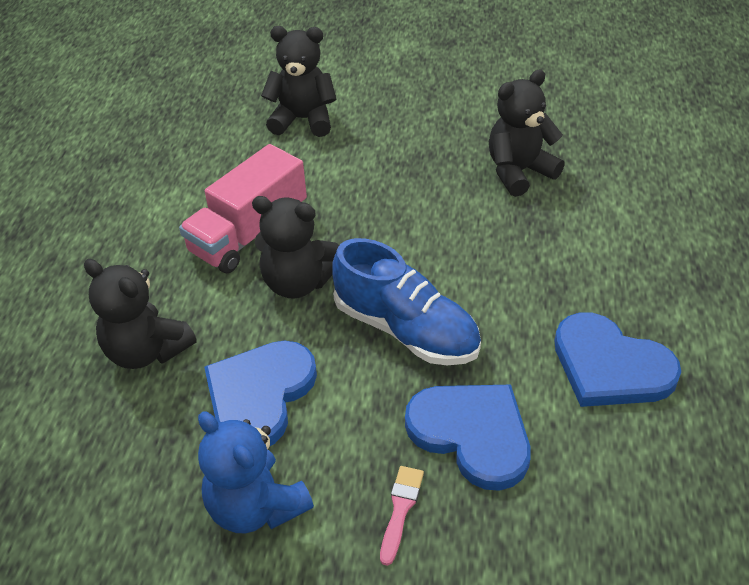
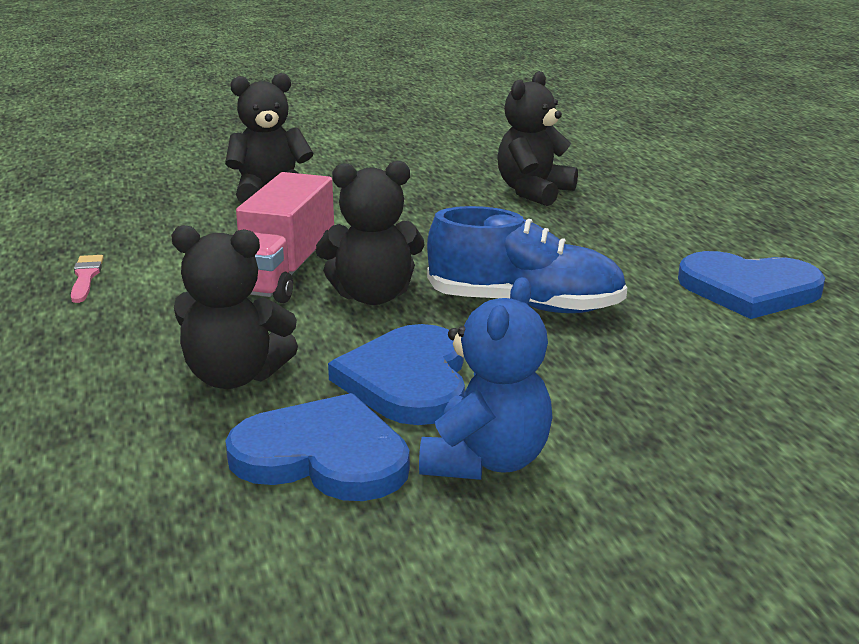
camera: 25 degrees left, 20 degrees down
blue teddy bear [198,411,314,533] -> blue teddy bear turned 90 degrees counterclockwise [419,277,553,480]
pink brush [380,466,424,566] -> pink brush moved to [71,255,104,303]
blue heart [405,385,531,491] -> blue heart moved to [225,393,410,501]

